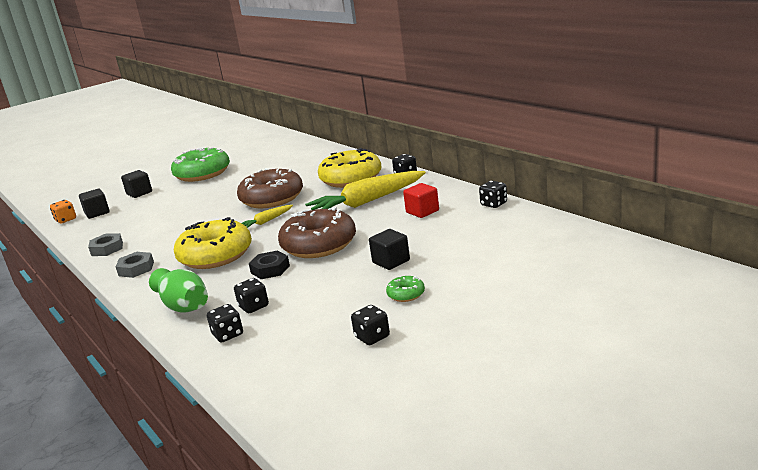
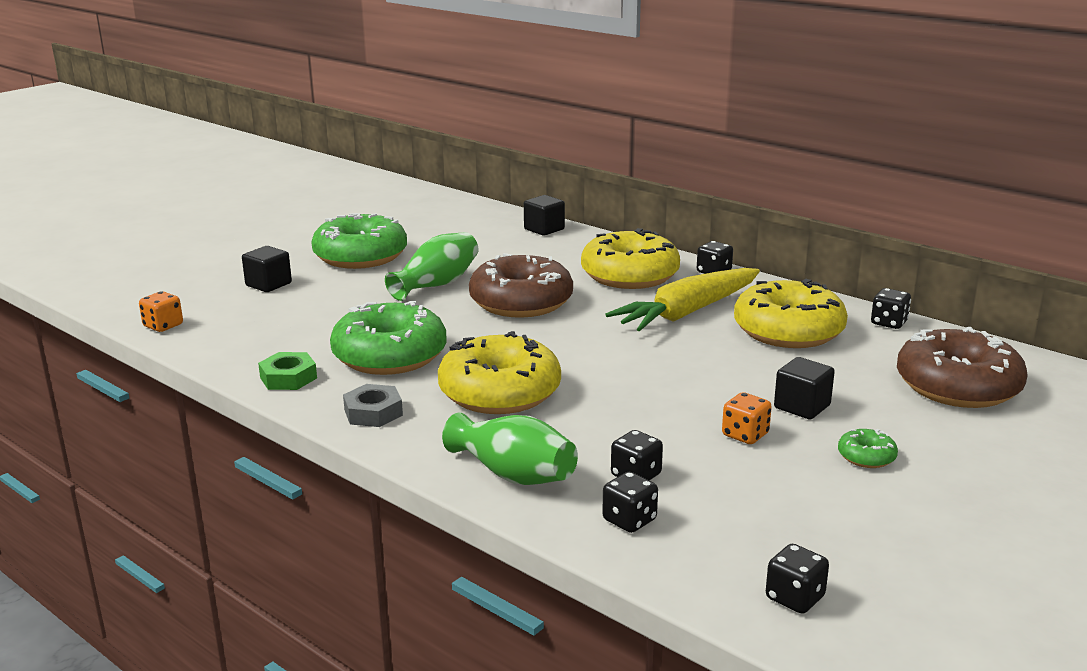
camera: 15 degrees left, 0 degrees up
black cube [79,189,110,219] -> black cube moved to [524,195,565,236]
grey nut [88,233,123,256] -> green nut [258,352,317,390]
yellow carrot [242,205,293,228] -> none
black nut [249,251,290,279] -> none
brown donut [278,207,356,258] -> brown donut moved to [897,327,1028,408]
black dice [351,305,390,345] -> black dice moved to [766,544,829,614]
red cube [403,183,439,218] -> yellow donut [734,279,848,348]
none -> green donut [330,301,446,375]
none -> green vase [385,232,479,301]
none -> orange dice [722,392,772,444]

